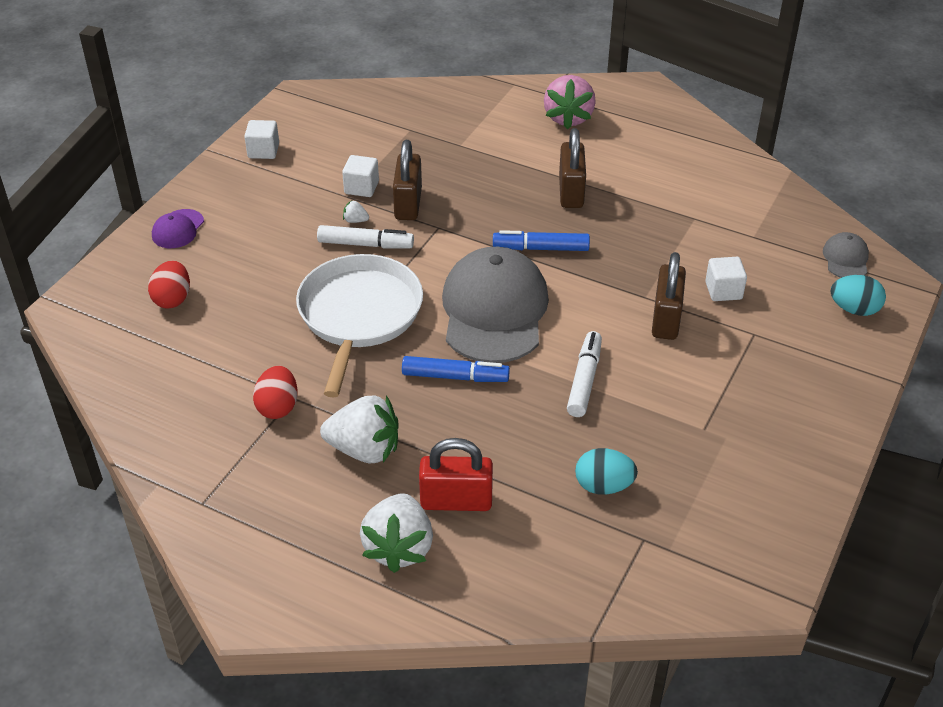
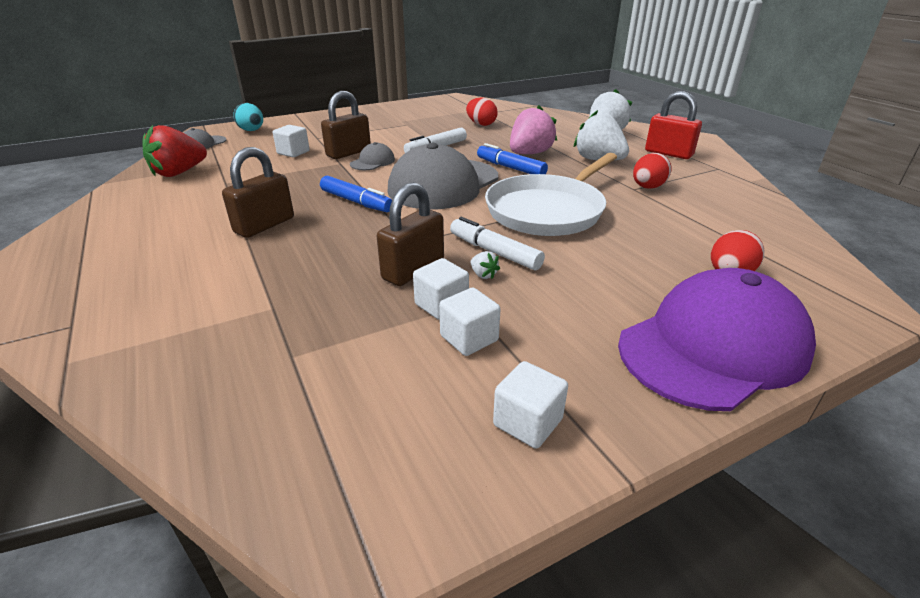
camera: 145 degrees left, 10 degrees down
purple cap [152,209,204,248] -> purple cap [618,268,816,411], size x2.29
red padlock [419,438,493,511] -> red padlock moved to [645,91,702,159]
pink strawberry [544,75,596,130] -> pink strawberry moved to [510,105,557,154]
turquoise egg [575,448,638,495] -> red egg [466,98,498,126]
none -> red strawberry [142,125,207,177]
none -> grey cap [350,142,395,170]
none -> white cube [439,288,500,356]

